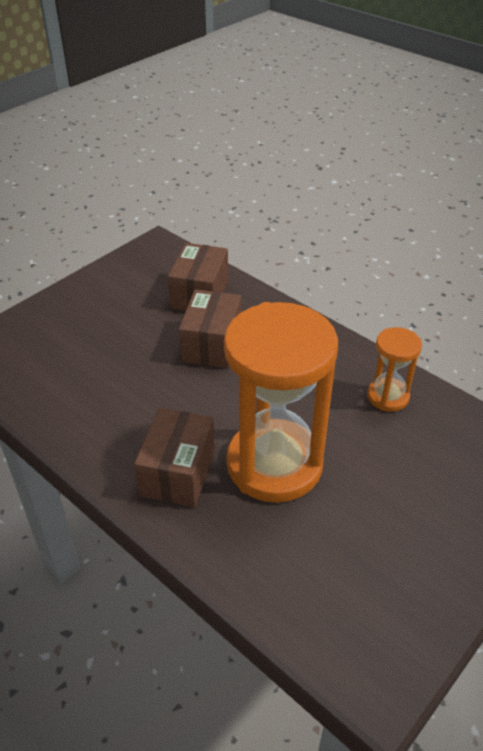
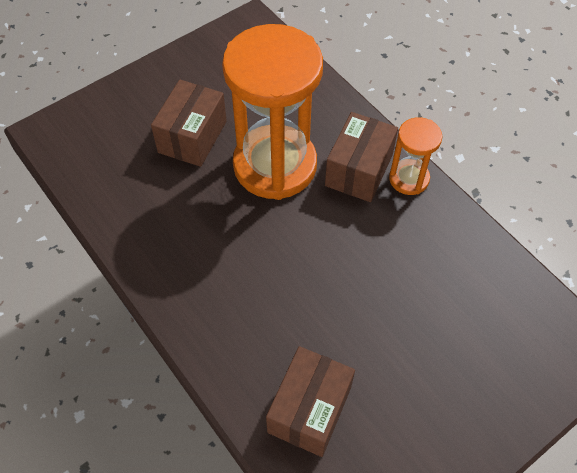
camera: 170 degrees left, 15 degrees up
brown box [179,289,241,368] -> brown box moved to [151,80,227,167]
orange hourglass [367,327,422,412] -> orange hourglass moved to [389,117,443,195]

